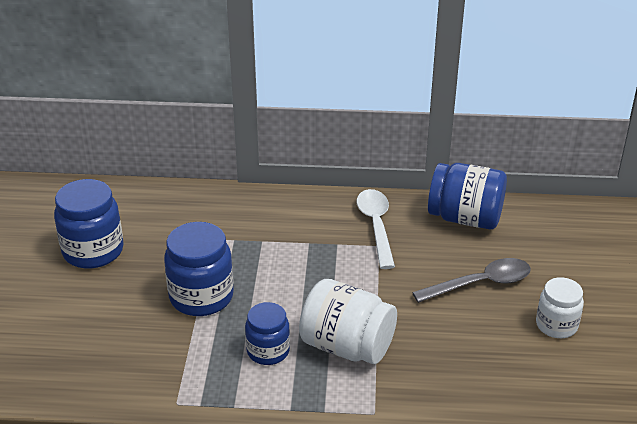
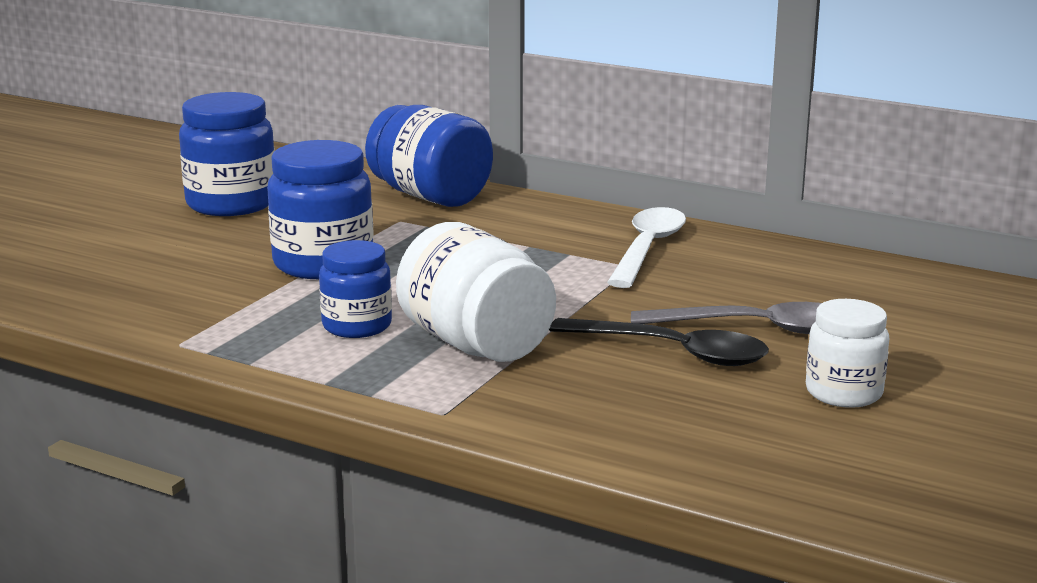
camera: 25 degrees right, 15 degrees down
blue jar [428,163,507,229] -> blue jar moved to [365,105,493,207]
none -> black spoon [549,318,769,366]

